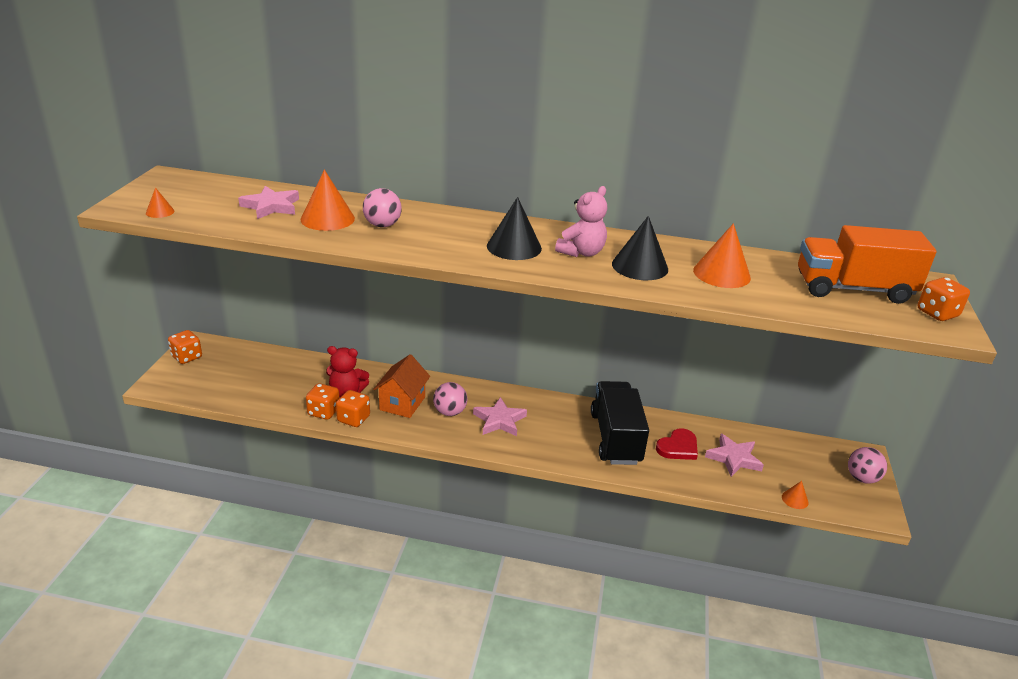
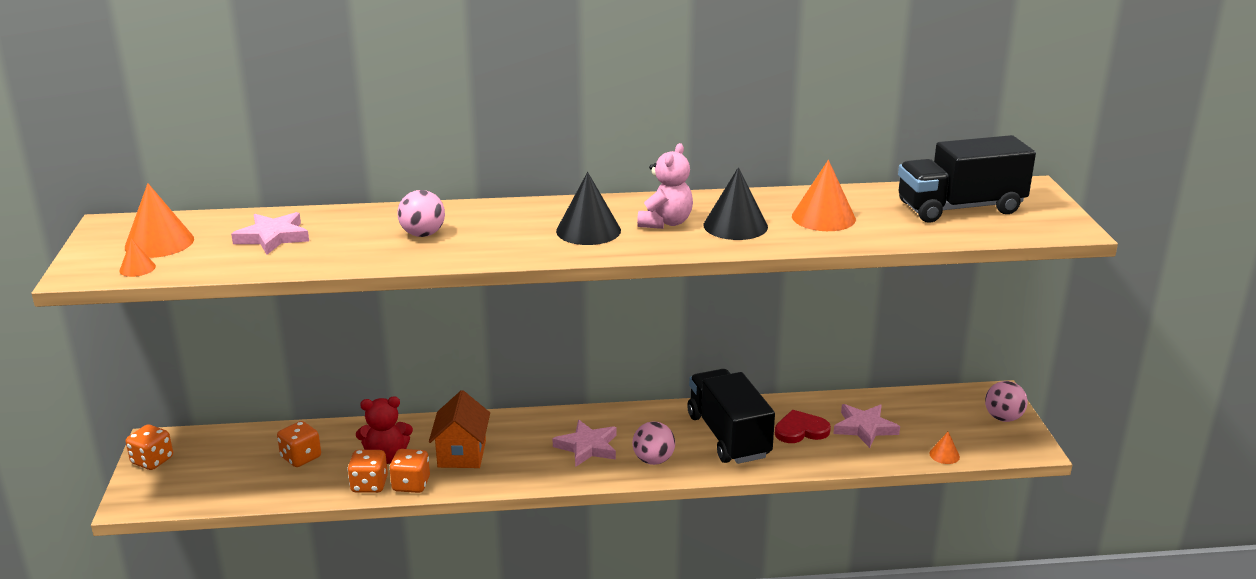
camera: 15 degrees left, 5 degrees down
orange cone [300,170,355,231] -> orange cone moved to [125,183,194,258]
pink ball [433,382,467,416] -> pink ball moved to [632,422,675,465]
red heart [656,428,698,460] -> red heart turned 135 degrees counterclockwise [775,410,831,443]
orange truck [798,225,937,304] -> black truck [898,135,1036,223]
orange dice [918,277,970,321] -> orange dice moved to [277,421,321,467]

